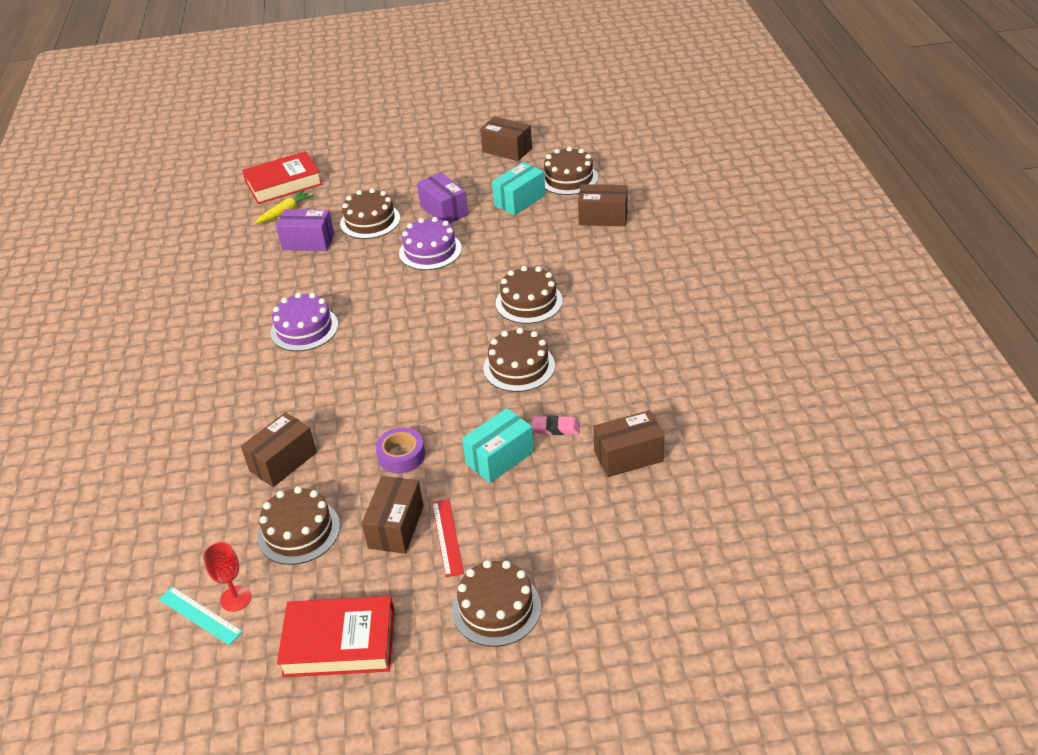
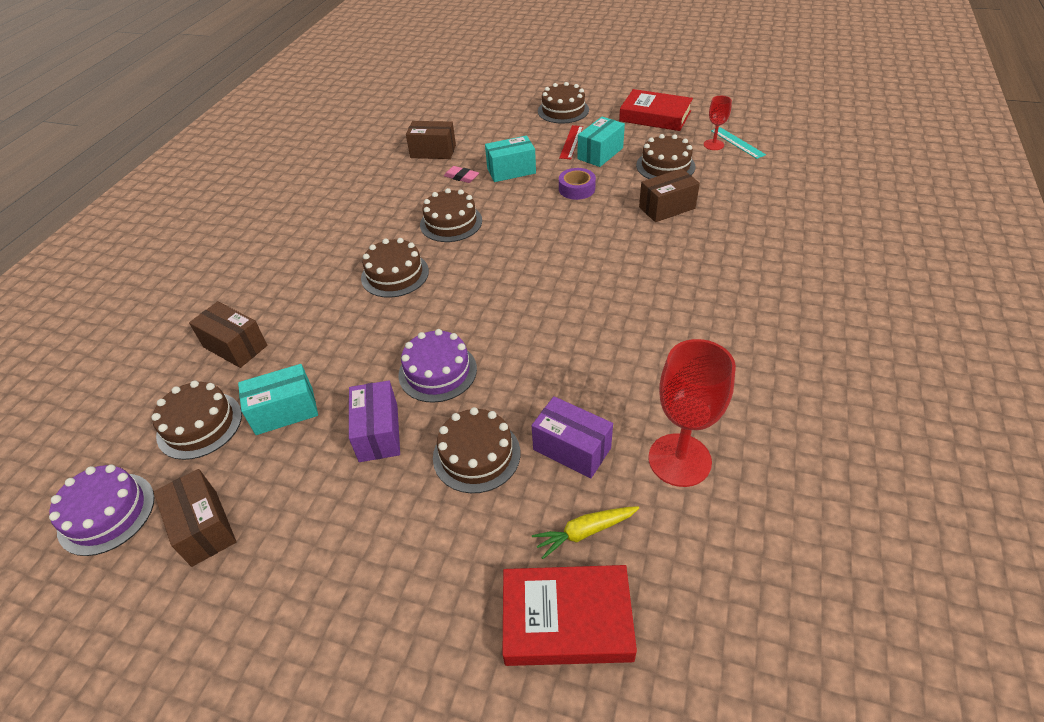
camera: 155 degrees left, 5 degrees up
purple cake [270,293,338,351] -> purple cake moved to [49,465,154,556]
brown box [362,476,424,554] -> turquoise box [577,117,625,167]
none -> red goblet [648,339,736,487]

